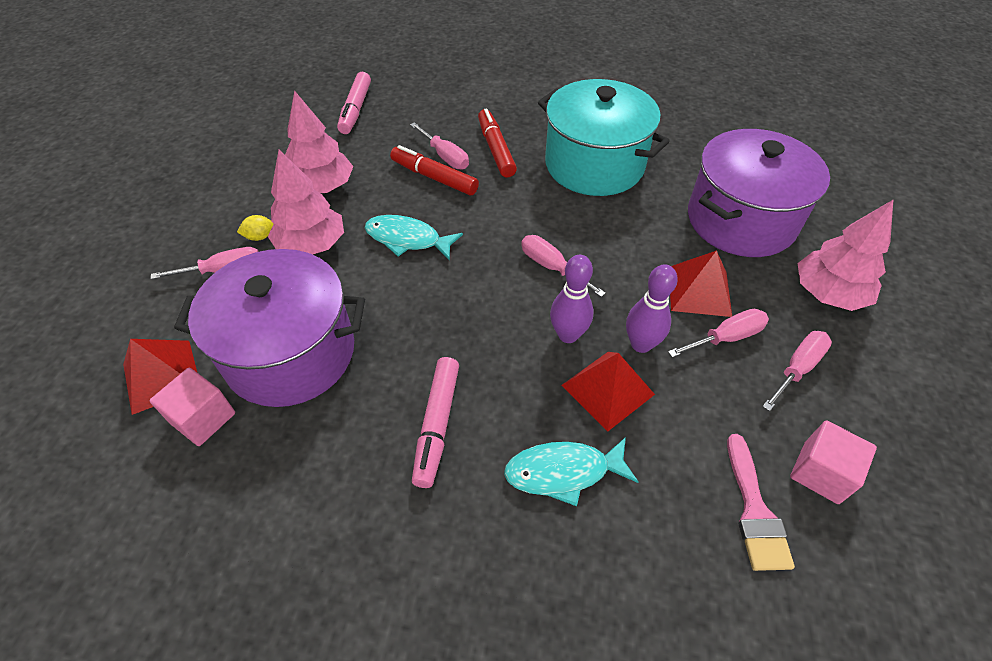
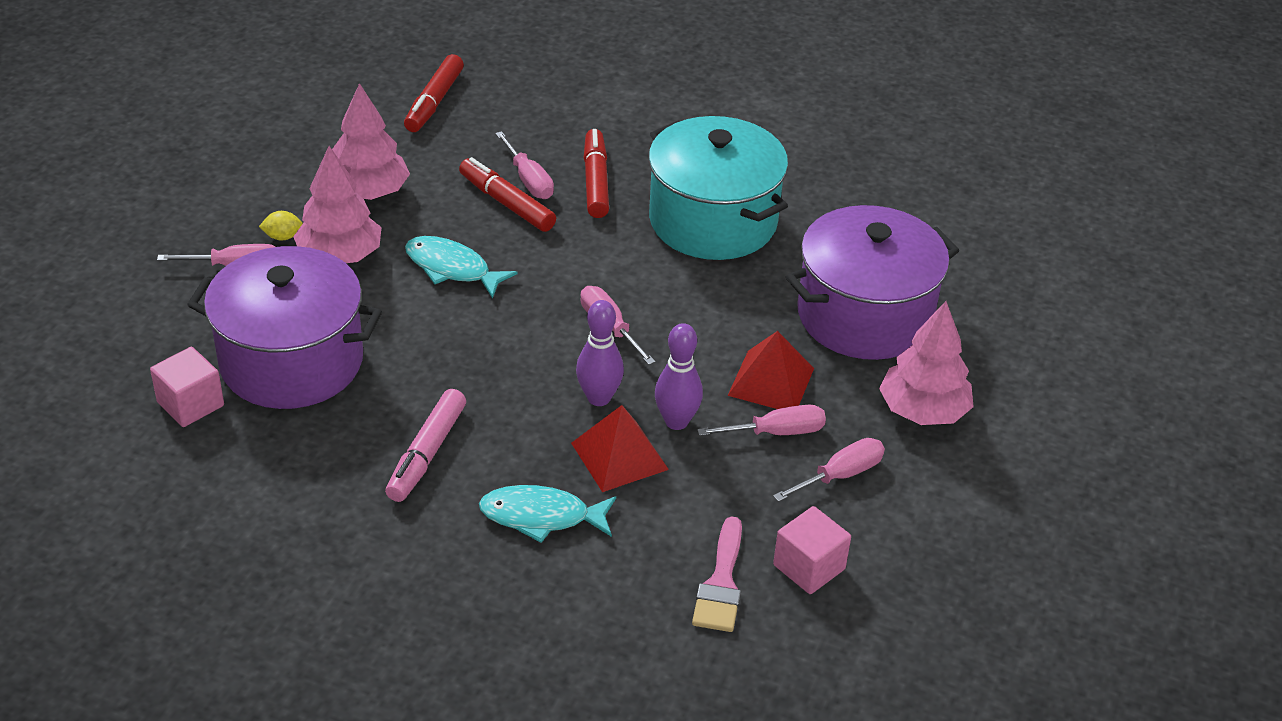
camera: 10 degrees right, 10 degrees down
red pyramid [123,339,197,415] -> none
pink marker [337,72,371,134] -> red marker [404,54,464,132]

